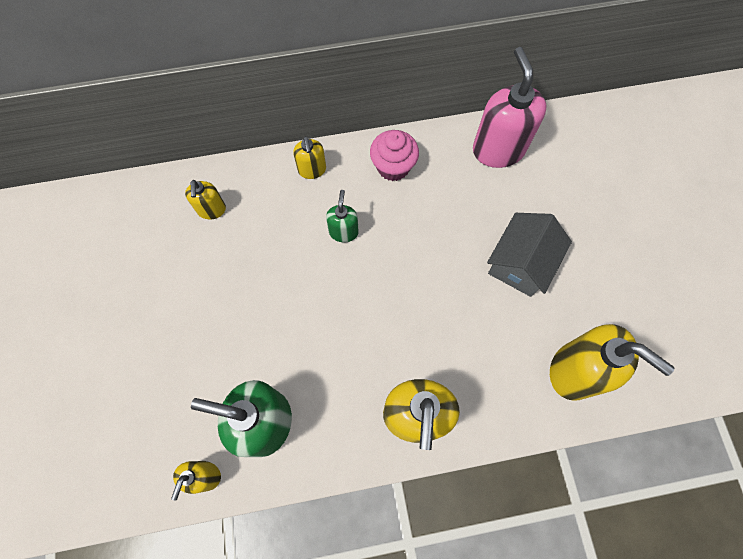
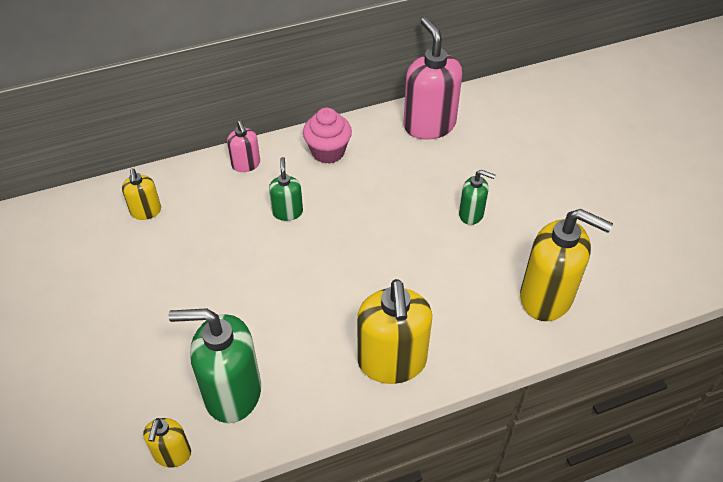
camera: 10 degrees left, 20 degrees down
yellow soap dispenser [293,136,326,179] -> pink soap dispenser [227,121,260,172]
grey house [487,213,572,297] -> green soap dispenser [459,170,496,225]

